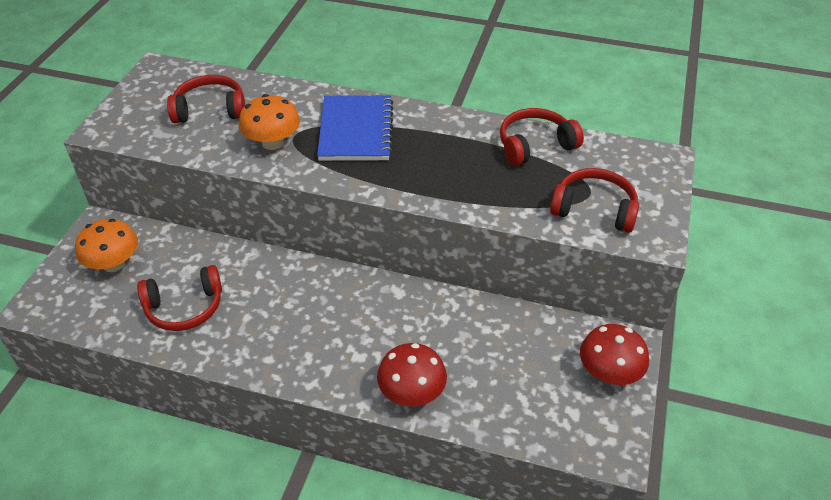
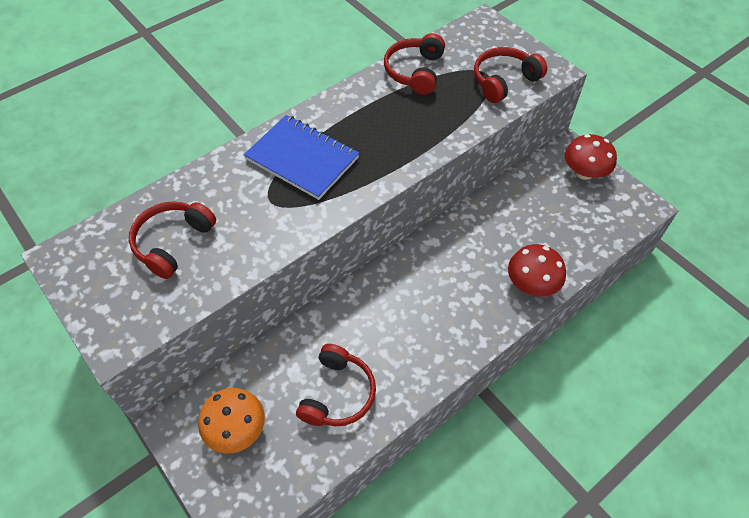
camera: 55 degrees left, 10 degrees up
orange mushroom [239,94,300,150] -> none

